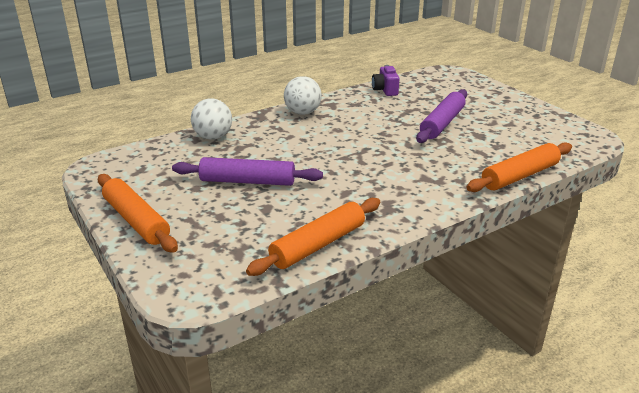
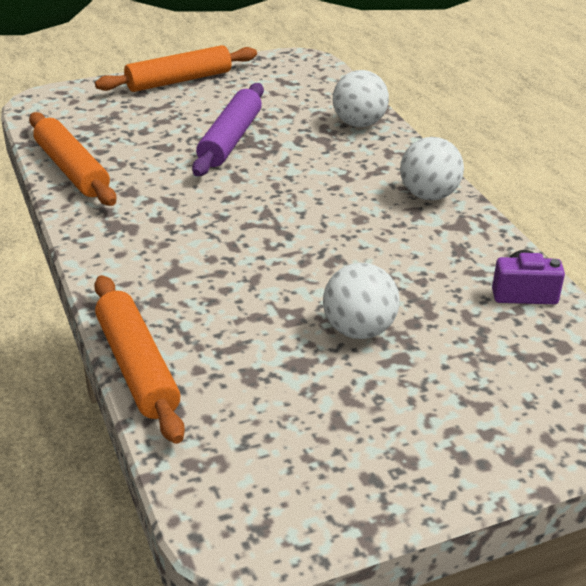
camera: 100 degrees right, 5 degrees up
purple rolling pin [416,89,467,143] -> white ball [323,263,400,339]

